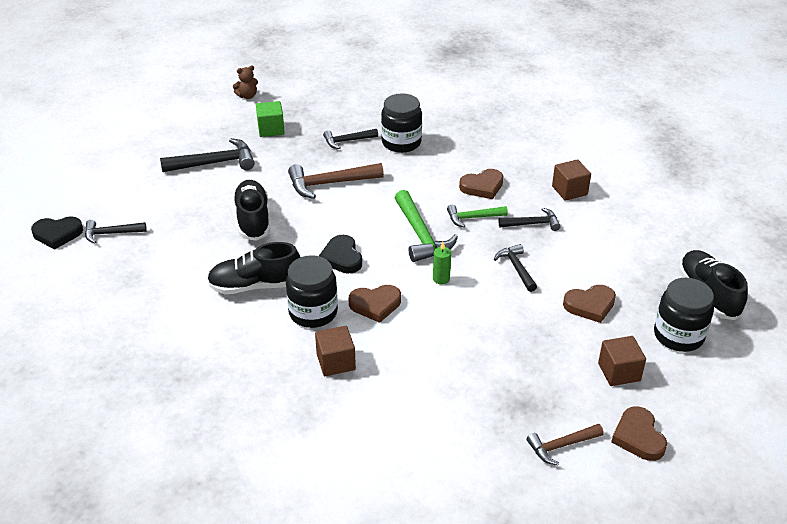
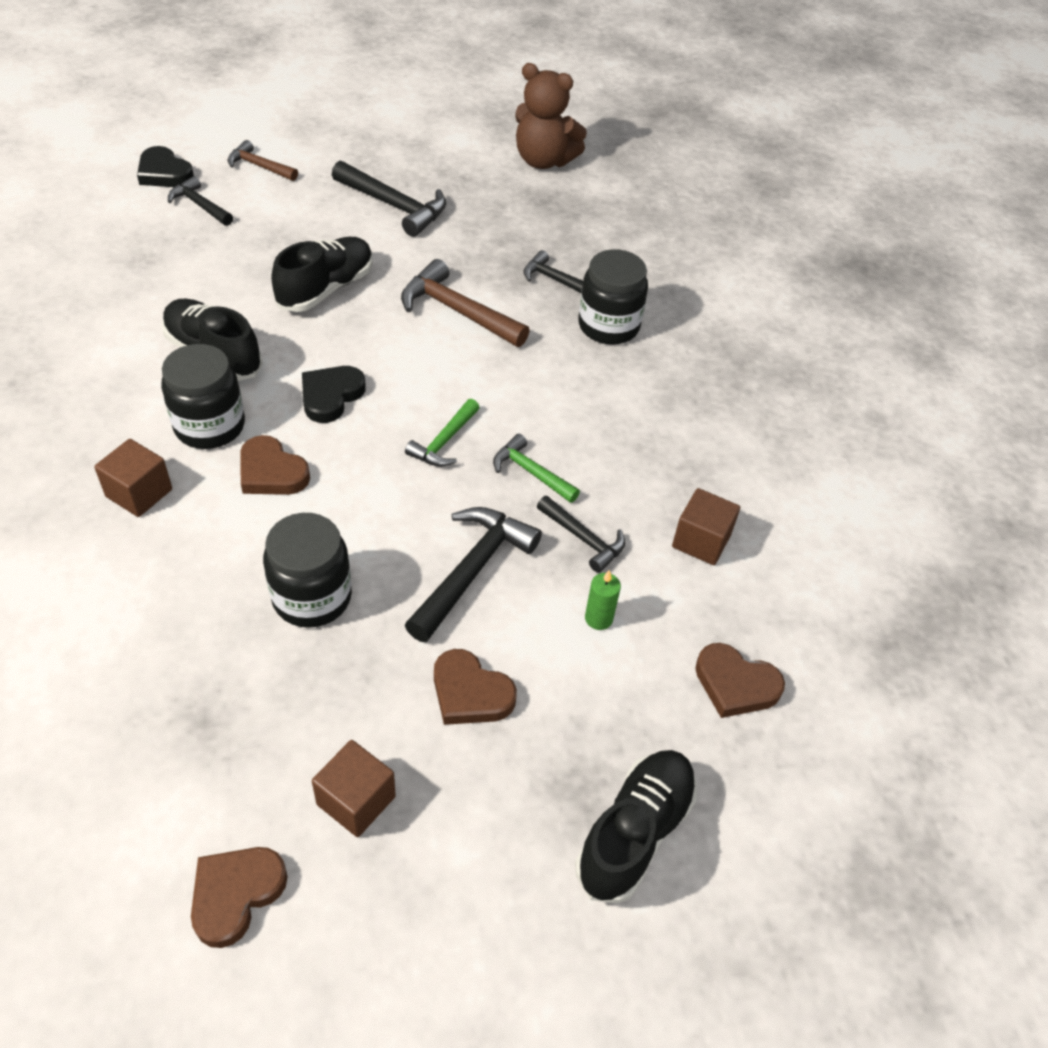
camera: 45 degrees right, 10 degrees up
brown teddy bear [233,65,258,99] -> brown teddy bear [515,63,587,169], size x2.01
green cube [256,101,285,137] -> none
green hammer [395,190,458,262] -> green hammer [405,399,480,467], size x0.61
green candle [433,242,451,285] -> green candle moved to [585,570,621,630]
brown heart [459,169,503,199] -> brown heart moved to [695,643,785,718]
black hammer [494,244,537,292] -> black hammer [405,507,542,642], size x1.64
brown hammer [527,424,603,465] -> brown hammer moved to [228,140,298,181]
black jar [654,278,714,352] -> black jar moved to [263,513,352,628]

